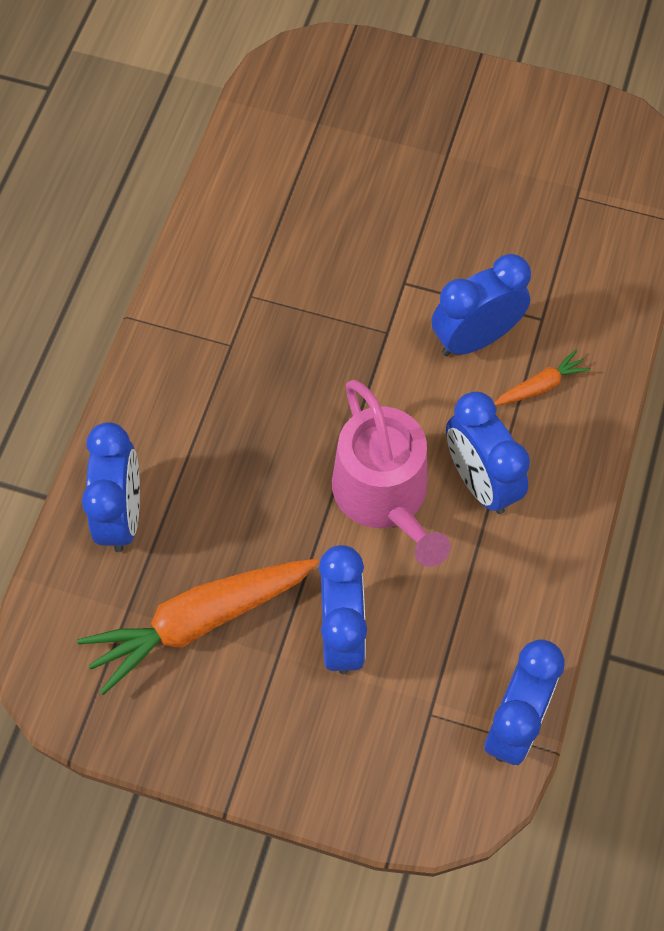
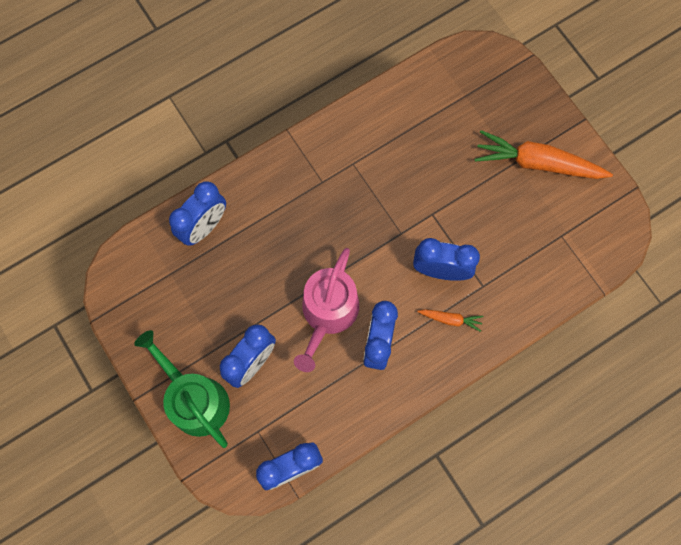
camera: 40 degrees right, 10 degrees up
orange carrot [77,559,319,695] -> orange carrot moved to [475,130,613,179]
none -> green watering can [134,330,230,448]

